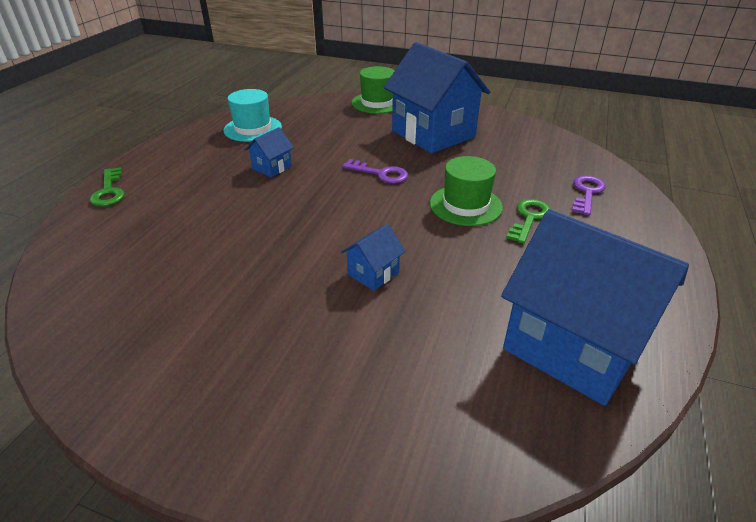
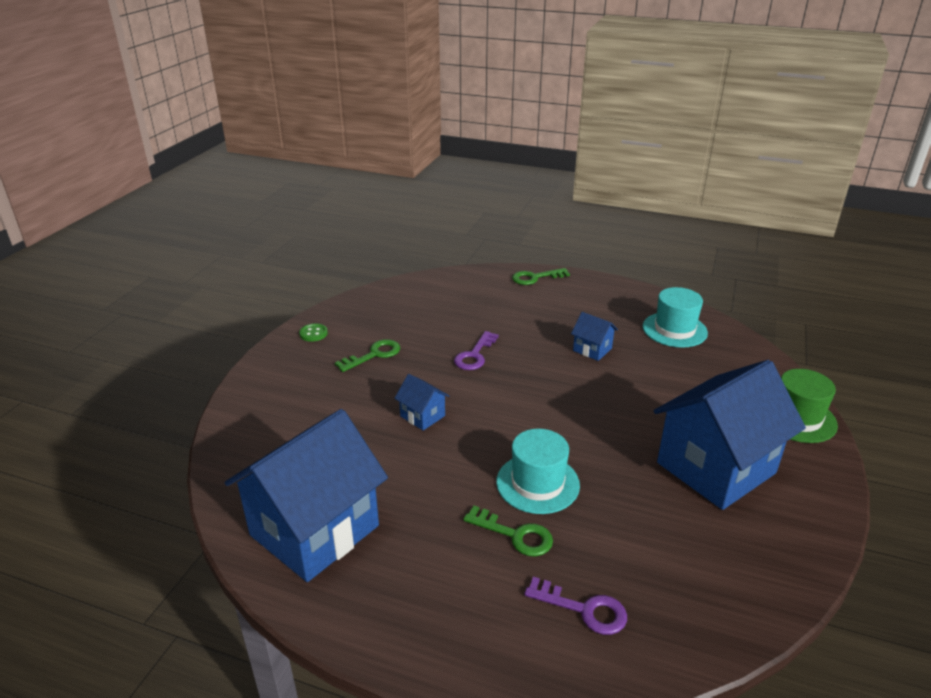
camera: 90 degrees right, 5 degrees down
purple key [342,159,408,183] -> purple key moved to [454,331,499,370]
green hat [430,156,503,226] -> turquoise hat [496,429,580,514]
none -> green button [299,323,328,342]
none -> green key [335,339,400,372]

